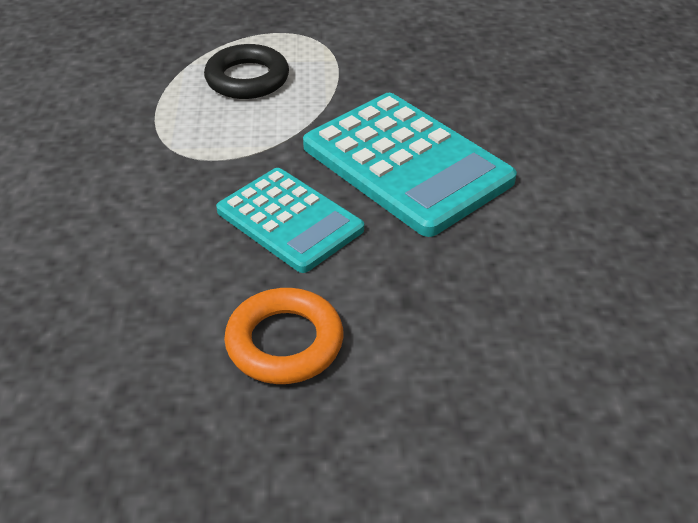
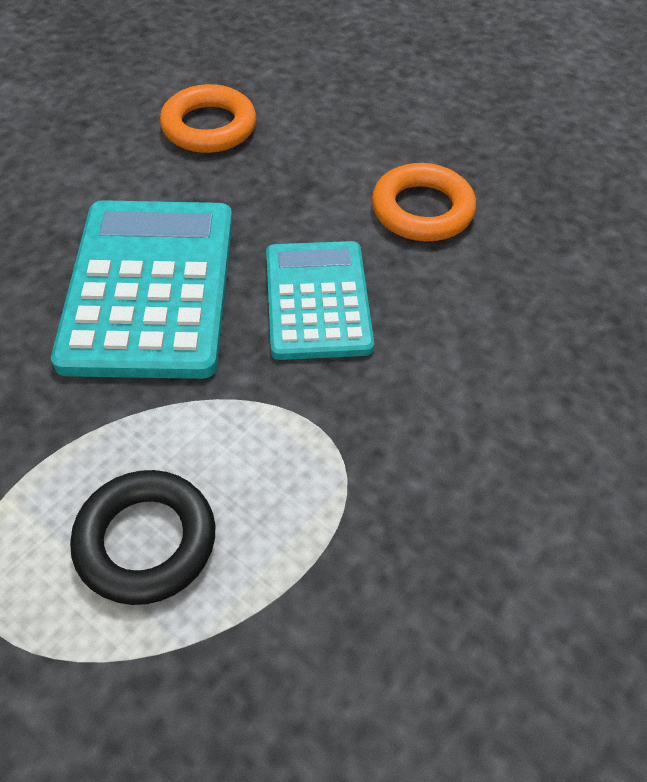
camera: 140 degrees left, 10 degrees up
none -> orange ring [160,84,256,153]

